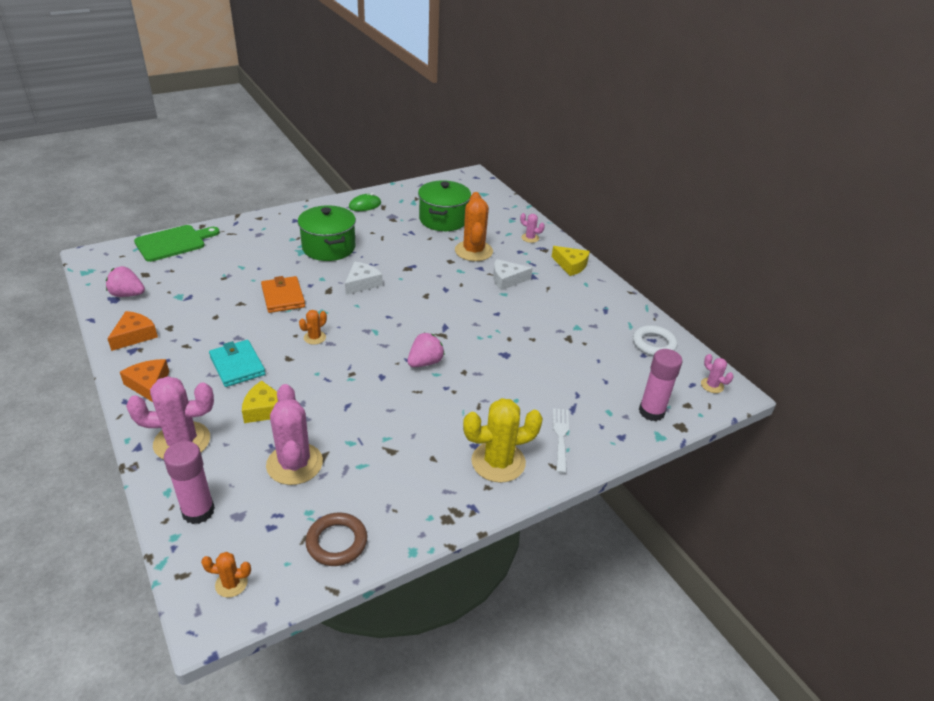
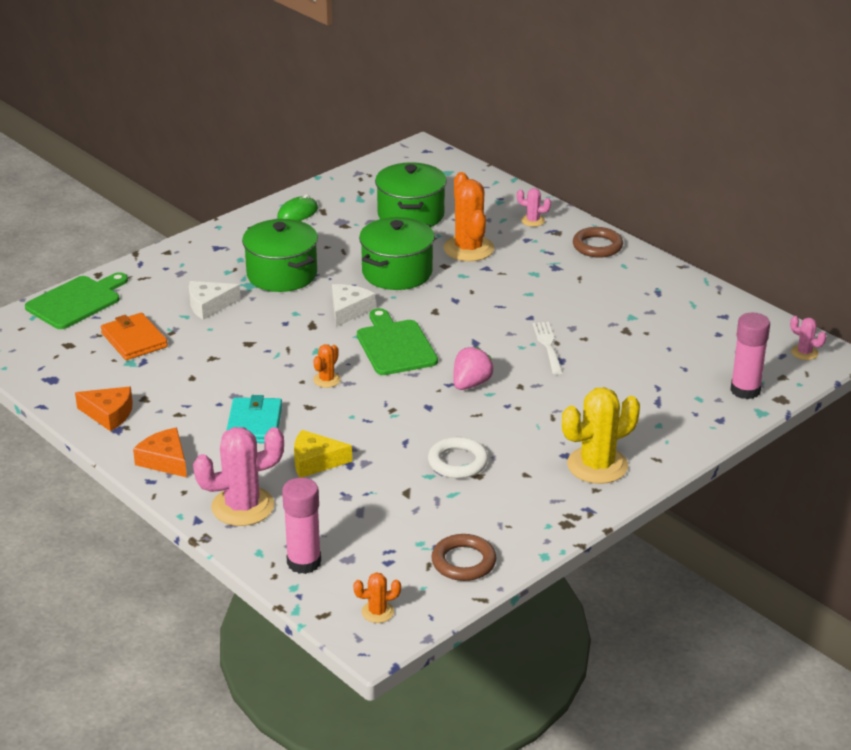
camera: 10 degrees left, 5 degrees down
pink strawberry [106,266,145,297] -> none
orange cheese [107,311,158,351] -> orange cheese turned 90 degrees clockwise [75,387,133,431]
turquoise wallet [209,340,266,387] -> turquoise wallet turned 45 degrees clockwise [226,395,282,443]
orange wallet [261,276,305,313] -> orange wallet moved to [101,313,168,360]
pink cactus [266,384,323,485] -> none
white cheese [493,259,532,290] -> white cheese moved to [189,281,241,320]
yellow cheese [552,246,590,276] -> brown ring [573,227,623,258]
white fork [553,408,569,473] -> white fork moved to [533,322,563,374]
white ring [633,325,677,356] -> white ring moved to [428,437,488,478]
none -> green cutting board [357,308,438,375]
none -> green pot [359,217,435,290]

